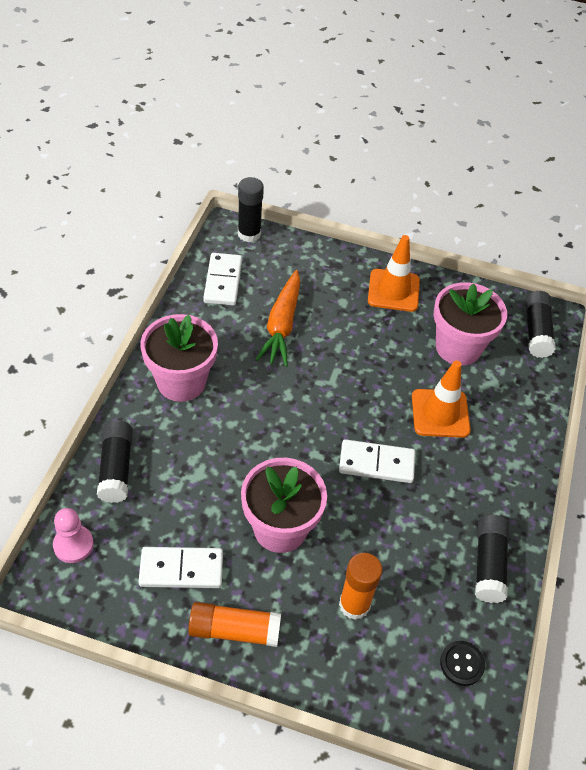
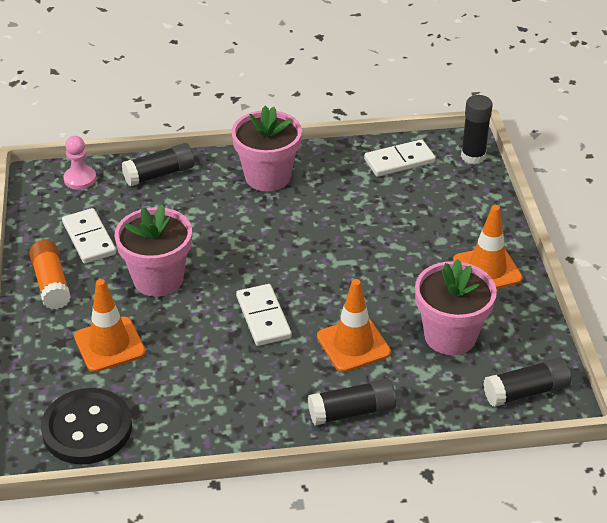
camera: 70 degrees right, 10 degrees down
orange carrot [255,270,300,367] -> none
orange glue stick [339,553,382,620] -> orange traffic cone [74,279,146,372]
black button [440,641,485,686] -> black button [41,388,132,464], size x2.12
black glue stick [475,515,509,603] -> black glue stick moved to [308,378,396,425]

